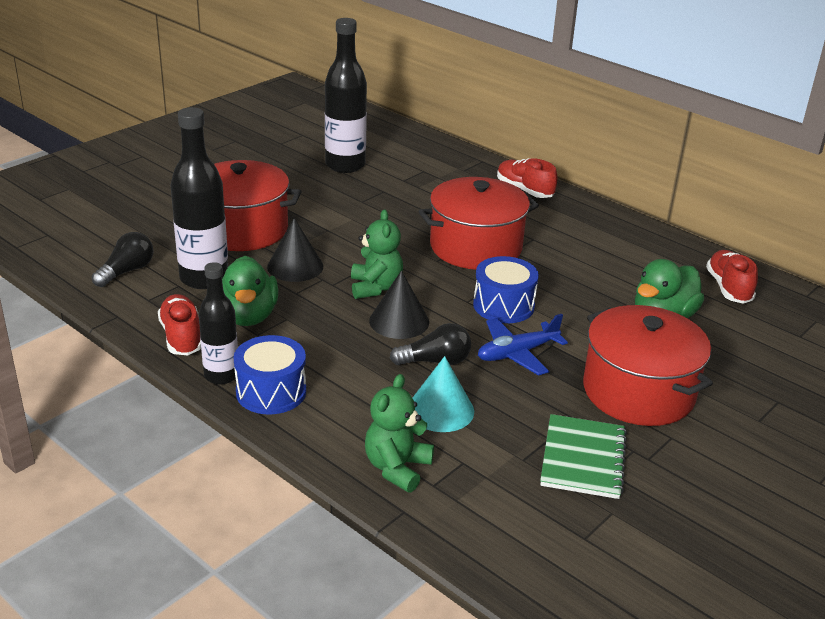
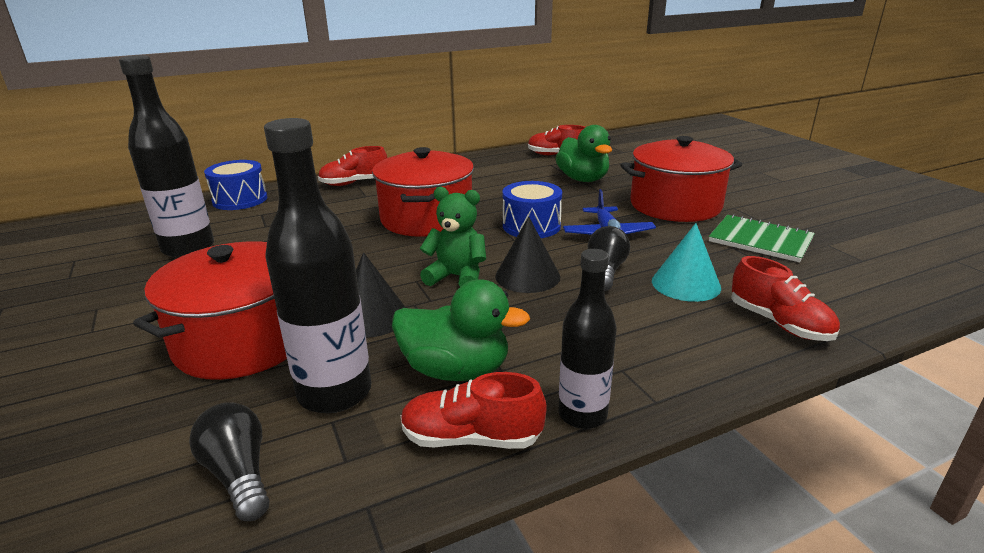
camera: 65 degrees left, 5 degrees down
blue drum [234,335,306,414] -> blue drum moved to [204,160,267,210]
green teddy bear [365,374,434,493] -> red shoe [731,256,840,341]

